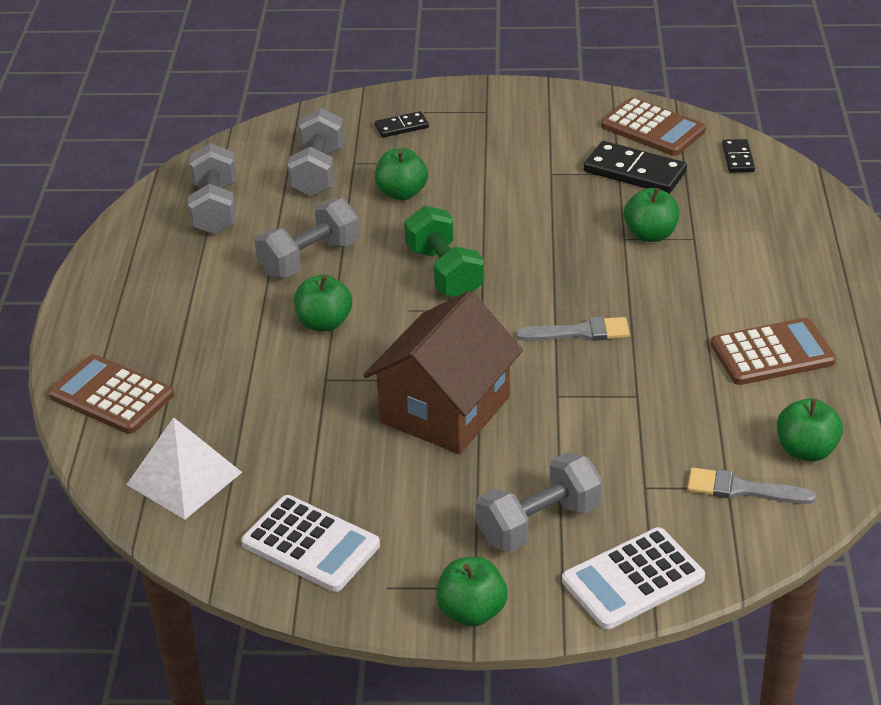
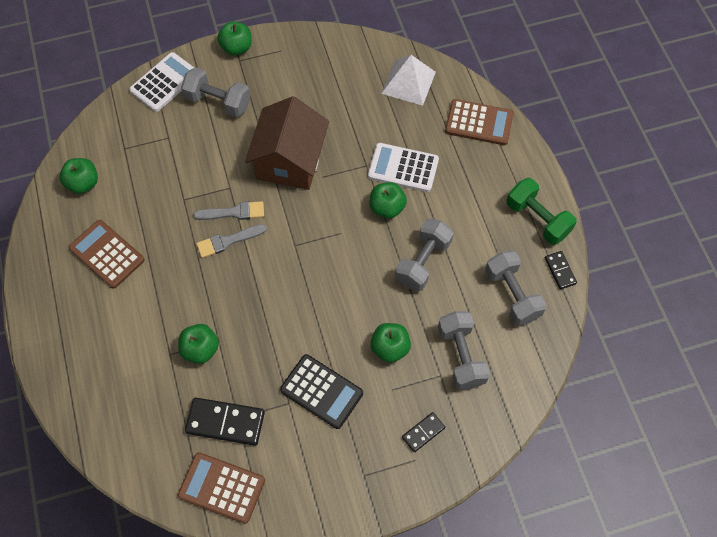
camera: 160 degrees right, 25 degrees up
white calculator [241,495,380,592] -> white calculator moved to [368,143,439,192]
green dumbbell [404,205,484,297] -> green dumbbell moved to [507,178,577,245]
grey dumbbell [476,452,602,552] -> grey dumbbell turned 75 degrees clockwise [181,67,250,117]
grey brush [687,468,816,504] -> grey brush moved to [193,201,264,220]
brown calculator [711,318,836,385] -> brown calculator turned 75 degrees clockwise [69,220,145,289]
black domino [722,139,755,173] -> black domino moved to [545,251,577,289]
none -> black calculator [280,354,363,429]

